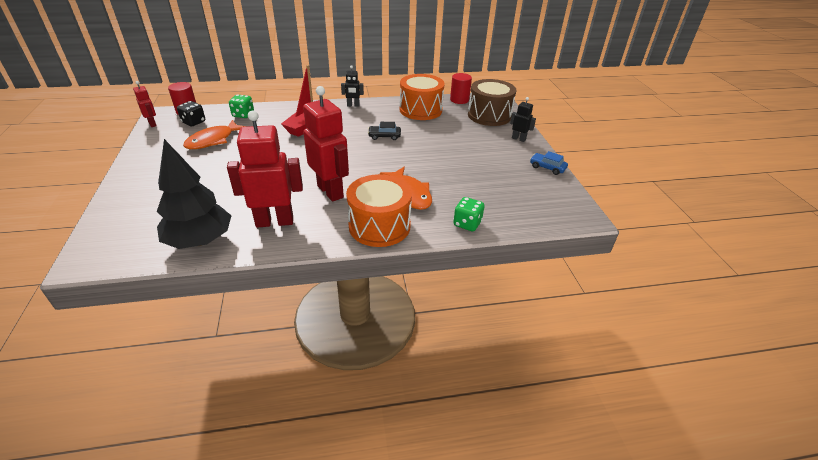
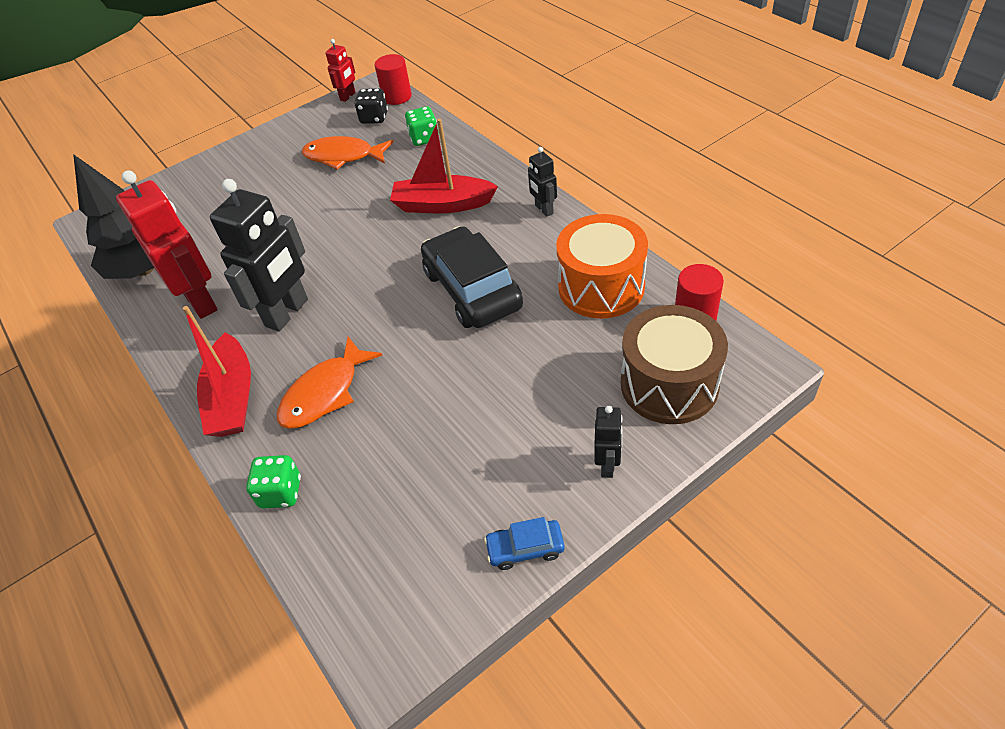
camera: 70 degrees right, 10 degrees up
red robot [303,86,349,202] -> black robot [210,179,308,332]
orange drum [346,174,412,247] -> red boat [183,306,251,437]
black car [368,122,401,140] -> black car [421,226,523,328], size x2.20
blue car [530,151,568,175] -> blue car turned 105 degrees counterclockwise [484,517,565,570]

